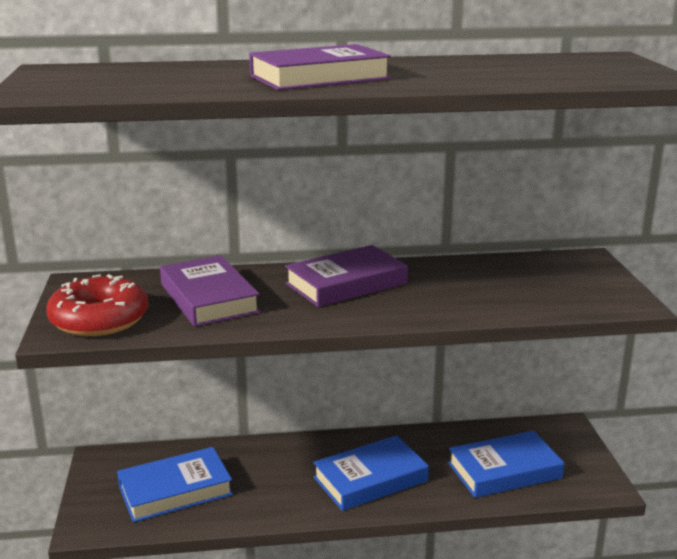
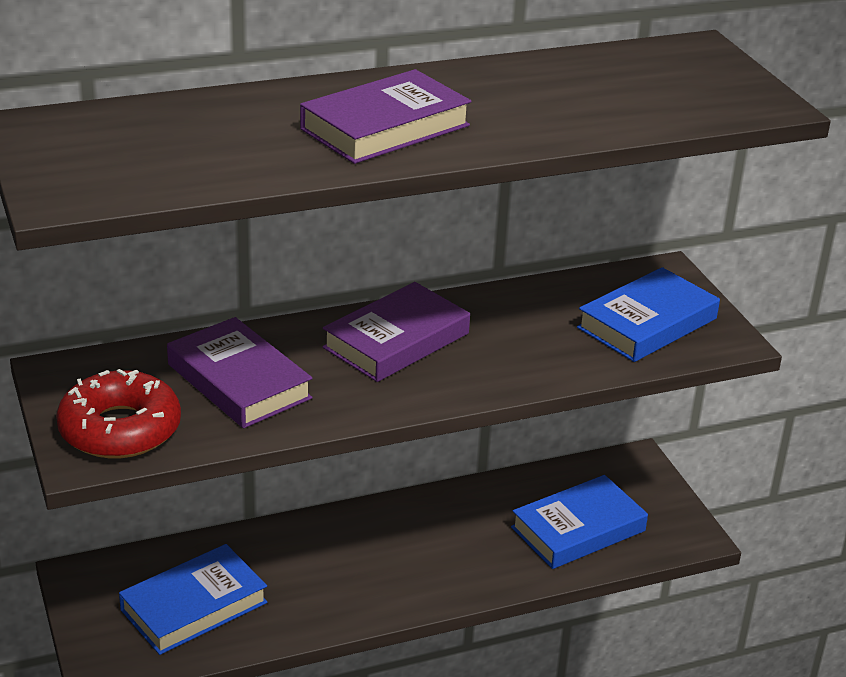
camera: 15 degrees left, 10 degrees up
blue book [313,435,429,511] -> blue book moved to [577,267,720,362]

